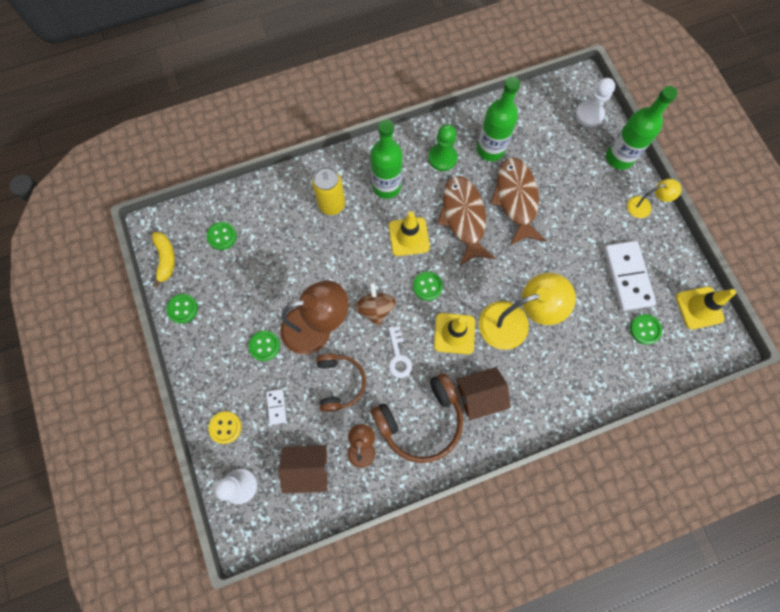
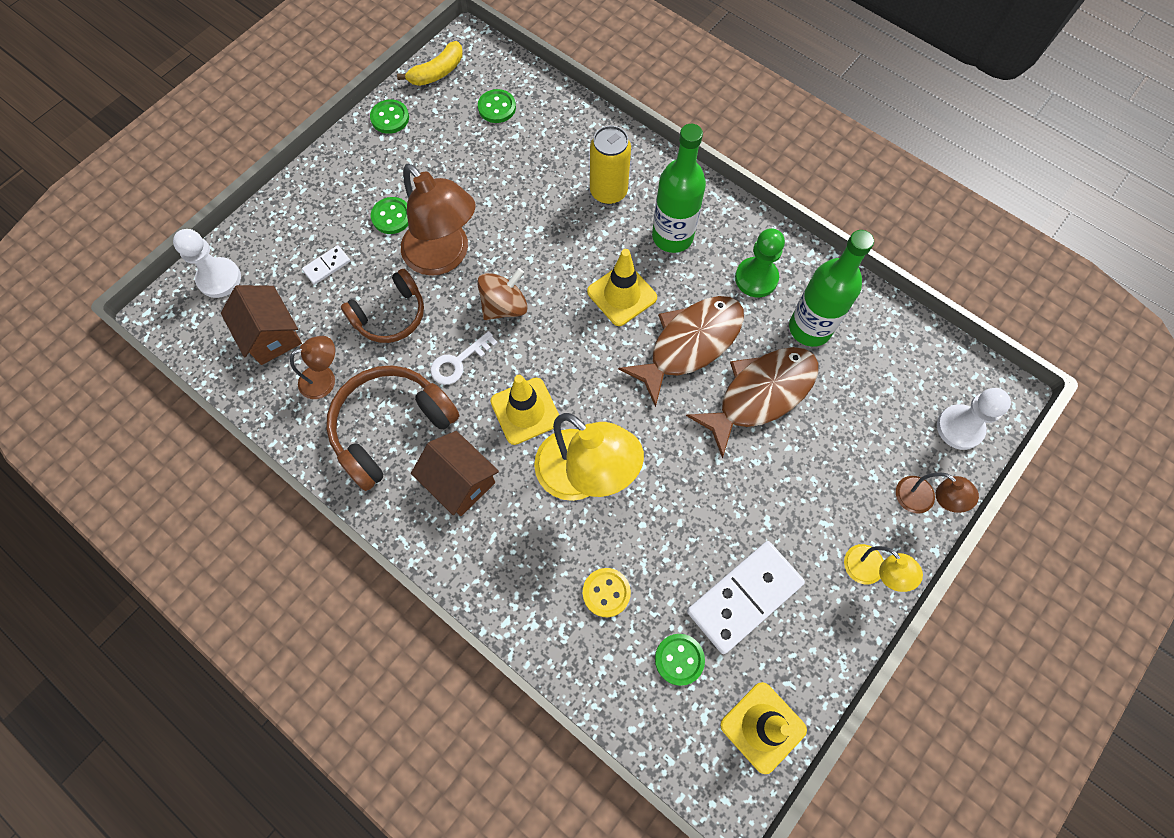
camera: 60 degrees right, 5 degrees down
yellow button [208,411,241,444] -> yellow button moved to [583,568,631,617]
brown headphones [371,373,463,463] -> brown headphones turned 105 degrees clockwise [326,365,459,491]
green button [413,271,443,301] -> none
green bottle [606,86,678,170] -> brown lamp [896,472,979,514]

